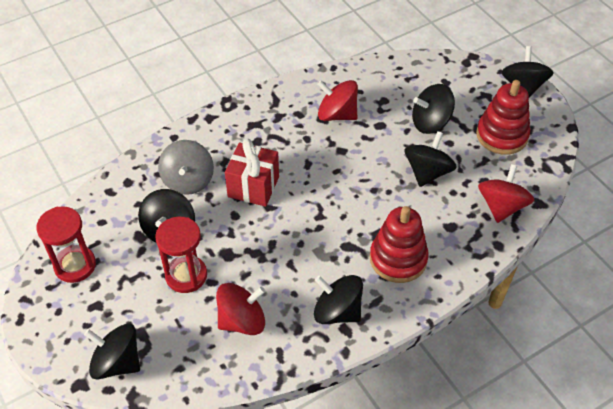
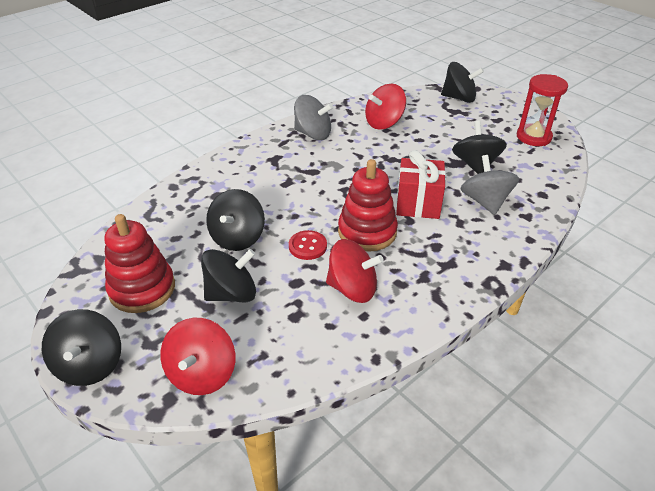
camera: 170 degrees right, 10 degrees down
red hourglass [155,217,207,293] -> none
black spinning top [314,275,363,324] -> grey spinning top [294,95,333,140]
red stacking toy [370,206,429,283] -> red stacking toy moved to [338,159,398,252]
red spinning top [478,164,534,223] -> red spinning top moved to [160,318,235,395]
none -> red button [289,230,327,260]

